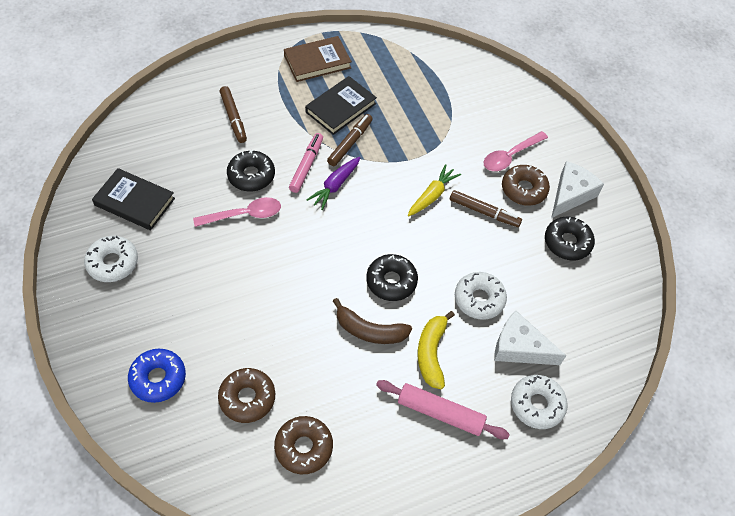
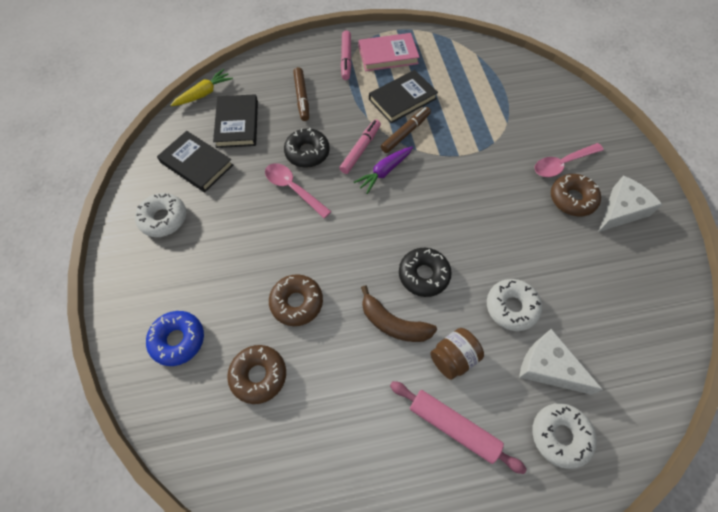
camera: 15 degrees right, 5 degrees up
pink spoon [193,197,281,227] -> pink spoon turned 135 degrees counterclockwise [265,163,332,218]
brown donut [274,416,333,474] -> brown donut moved to [269,274,323,326]
brown book [284,36,352,82] -> pink book [359,33,420,71]
yellow carrot [408,164,461,216] -> yellow carrot moved to [171,69,233,106]
yellow banana [418,311,455,389] -> brown jar [430,328,484,380]
brown marker [450,190,522,227] -> none
black donut [545,217,595,260] -> none
none -> black book [213,94,258,148]
none -> pink marker [341,30,351,80]

